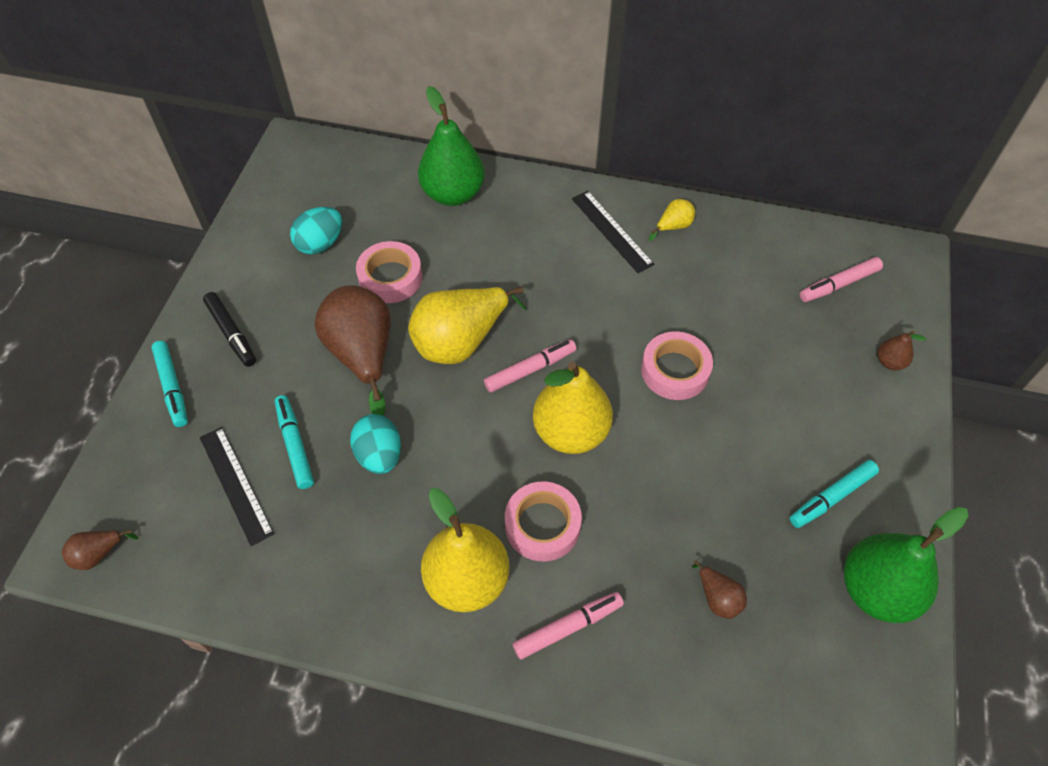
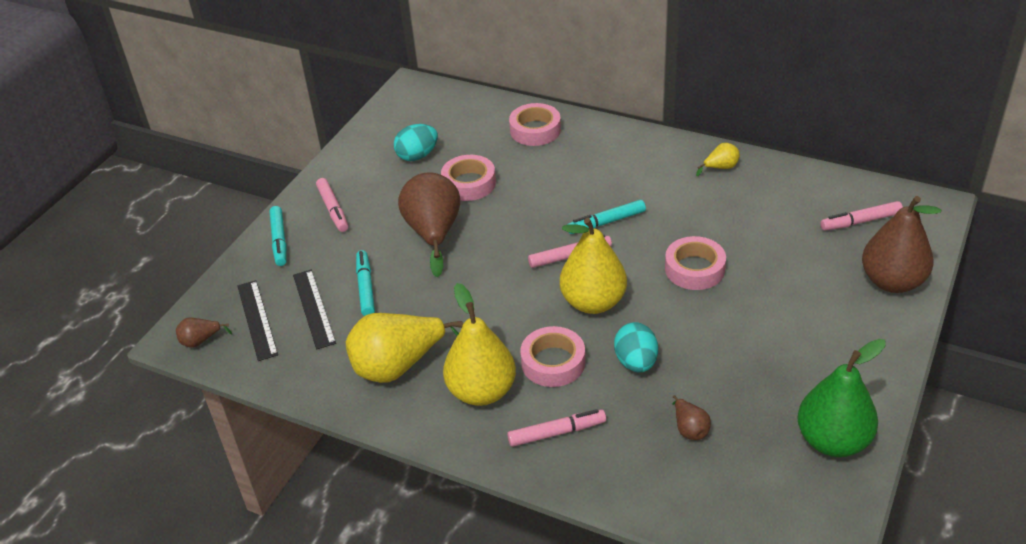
camera: 15 degrees right, 15 degrees down
black marker [203,292,256,367] -> pink marker [316,178,348,232]
turquoise egg [350,414,401,474] -> turquoise egg moved to [614,322,658,372]
yellow pear [408,287,527,364] -> yellow pear moved to [346,313,463,383]
green pear [418,86,485,206] -> pink tape [509,103,561,146]
black ruler [572,191,654,273] -> black ruler moved to [238,280,278,361]
turquoise marker [790,460,879,528] -> turquoise marker moved to [567,200,646,234]
brown pear [878,331,926,370] -> brown pear [862,196,941,293], size x2.22

